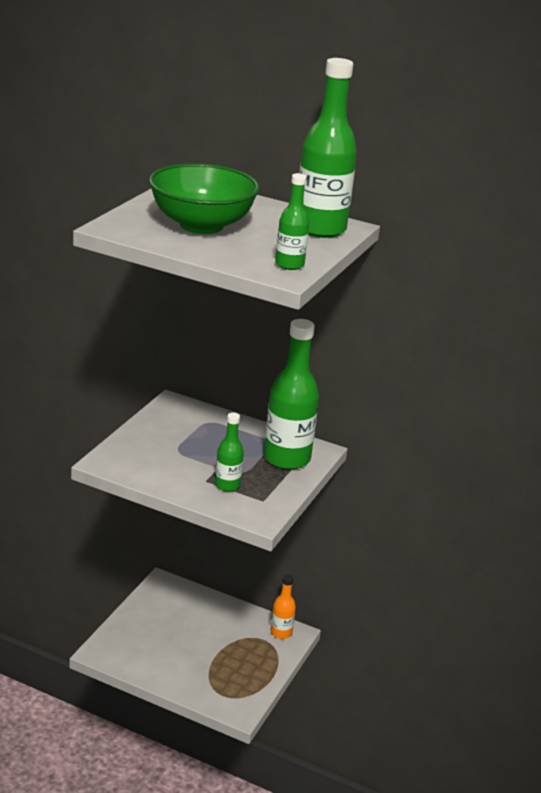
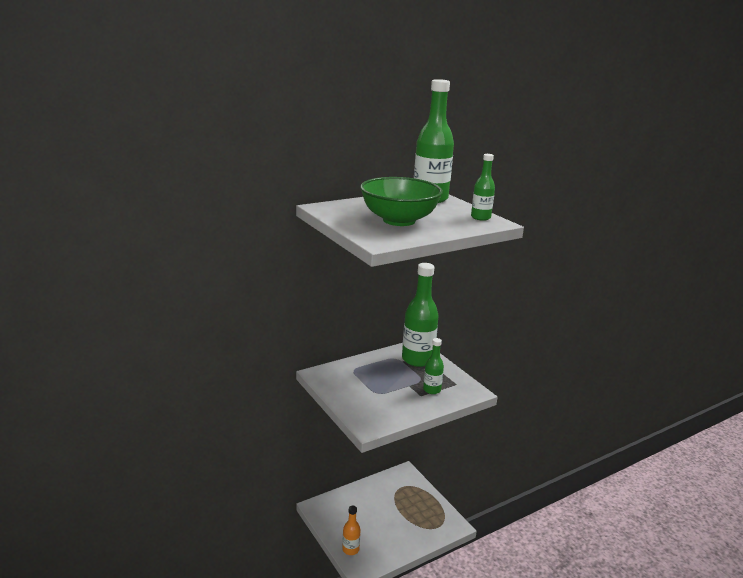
camera: 55 degrees left, 5 degrees down
orange bottle [271,575,296,639] -> orange bottle moved to [342,505,361,555]

